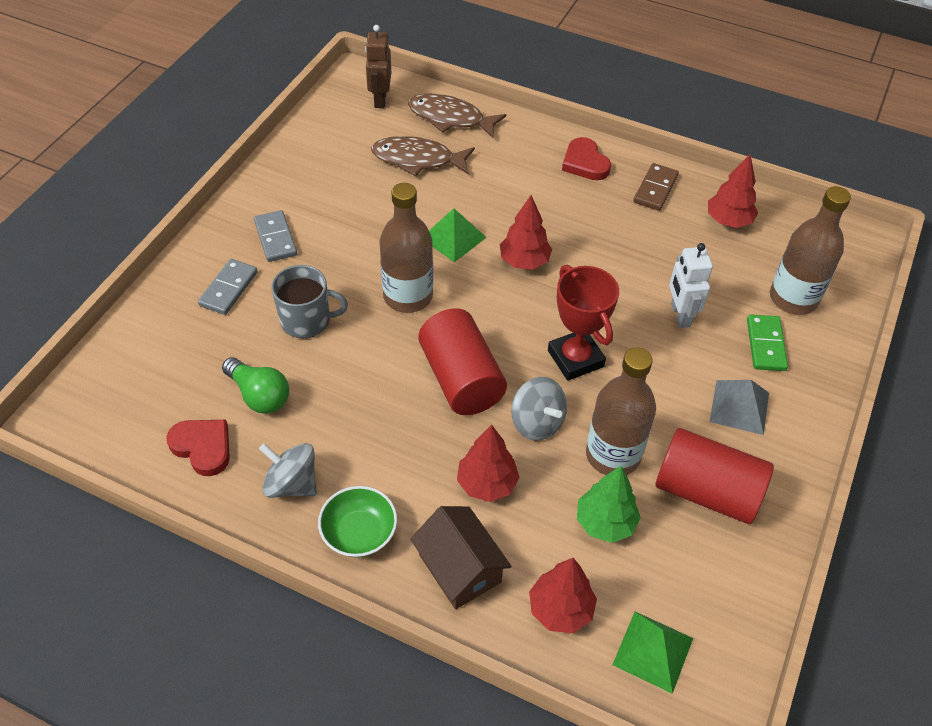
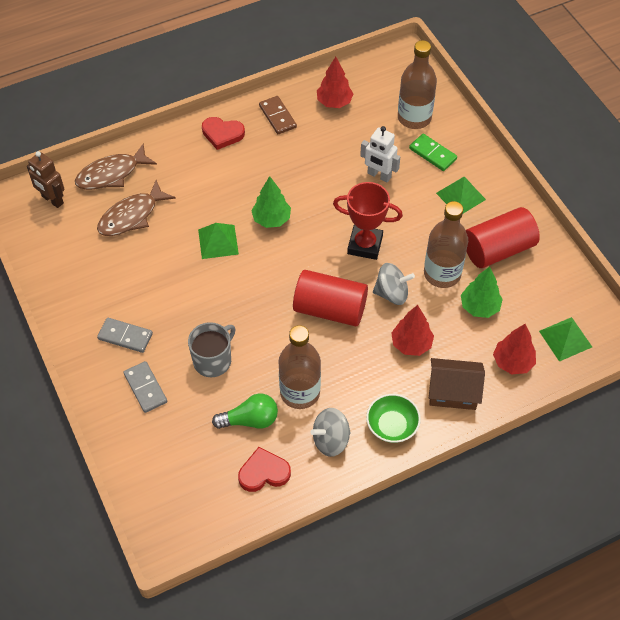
camera: 50 degrees left, 5 degrees up
brown bottle [380,183,433,313] -> brown bottle moved to [279,325,321,409]
red tree [500,195,552,269] -> green tree [251,176,291,228]
grey pyramid [710,380,769,435] -> green pyramid [436,177,486,213]

